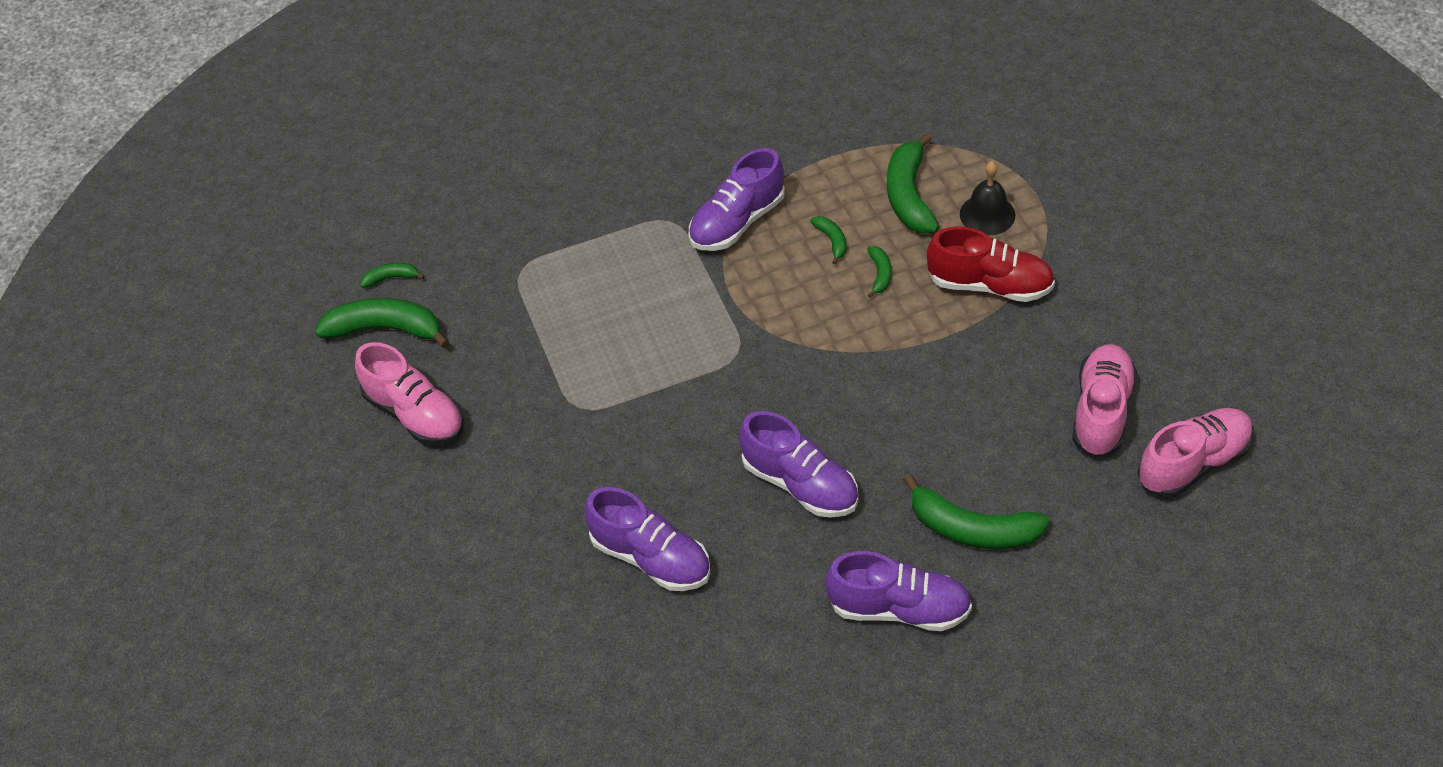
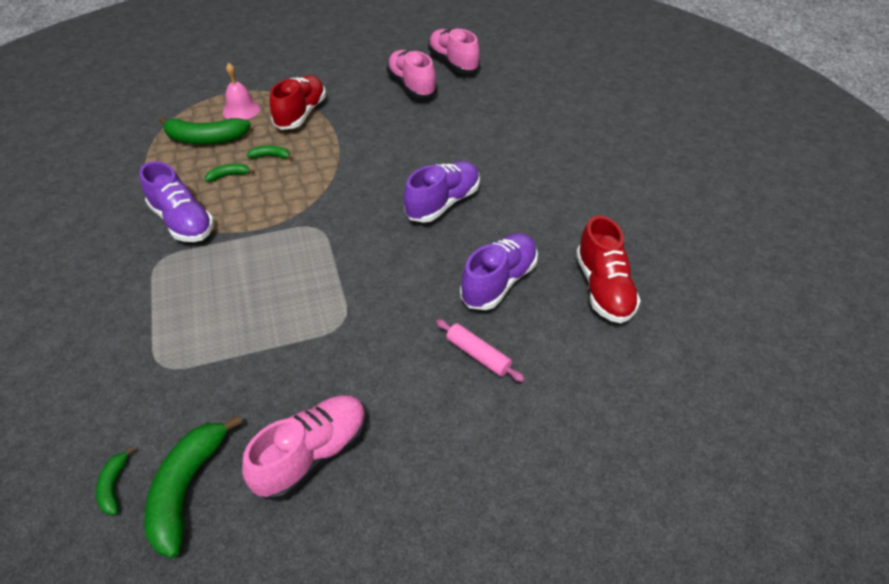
camera: 90 degrees left, 5 degrees down
purple shoe [825,551,972,631] -> none
green banana [903,474,1050,549] -> none
black bell [960,161,1015,236] -> pink bell [223,63,260,120]
pink shoe [1072,344,1137,458] -> pink shoe turned 45 degrees clockwise [386,50,437,98]
none -> pink rolling pin [436,319,525,382]
none -> red shoe [576,216,641,323]

